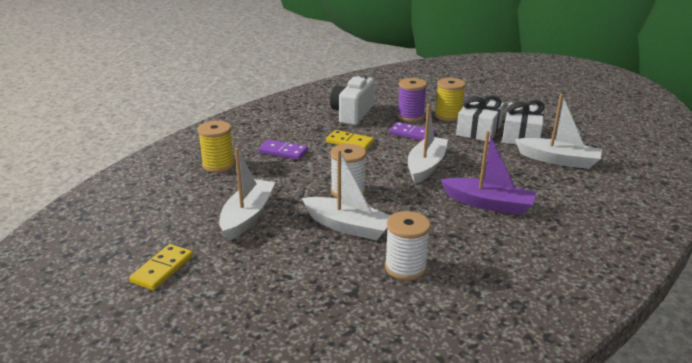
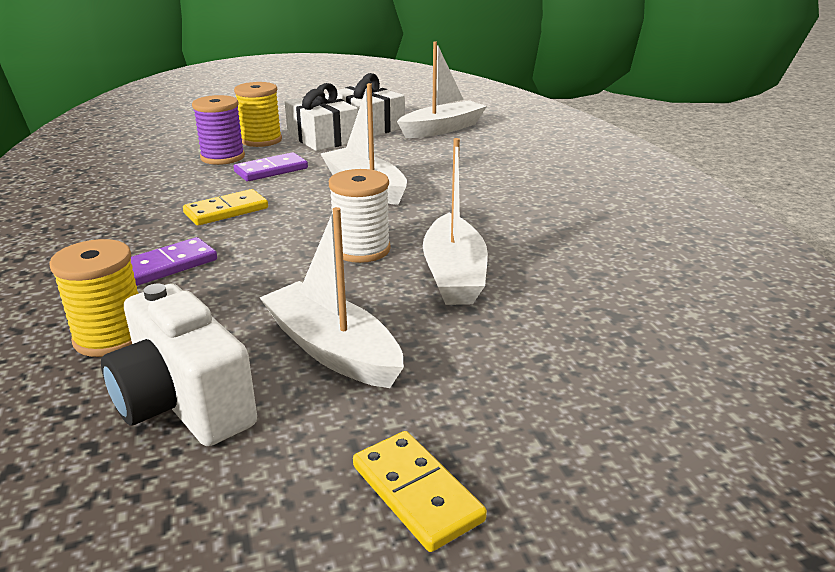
camera: 60 degrees left, 0 degrees up
white boat [302,149,391,241] -> white boat turned 120 degrees clockwise [423,138,488,305]
white camera [330,75,374,125] -> white camera moved to [101,284,257,446]
white spool [385,211,430,281] -> none
purple boat [440,131,536,215] -> none

